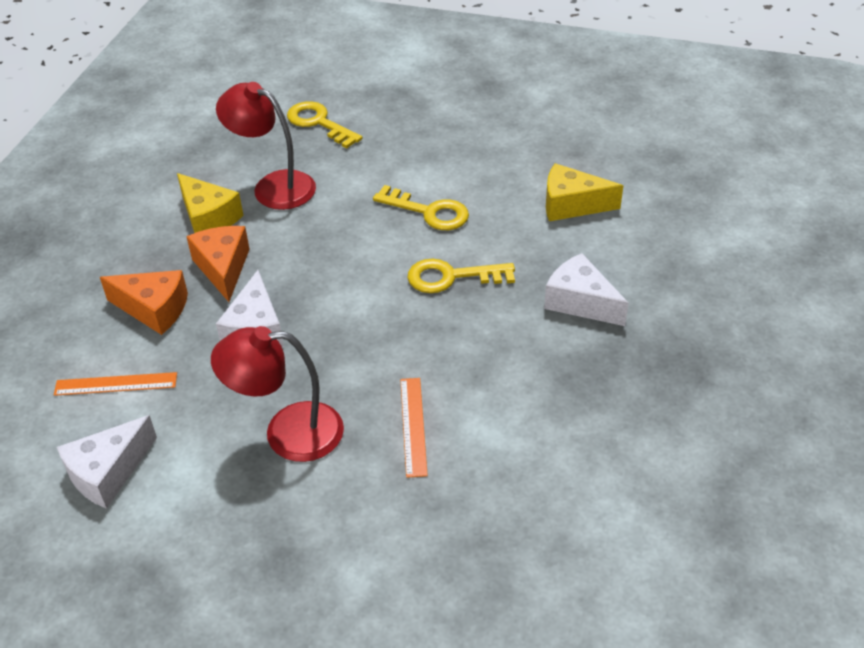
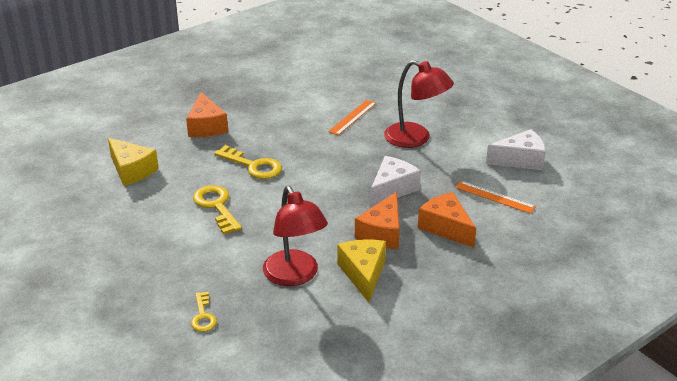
camera: 145 degrees left, 10 degrees down
yellow key [287,101,363,148] -> yellow key [191,292,217,332], size x0.61
white cheese [544,253,629,326] -> orange cheese [186,92,228,137]

